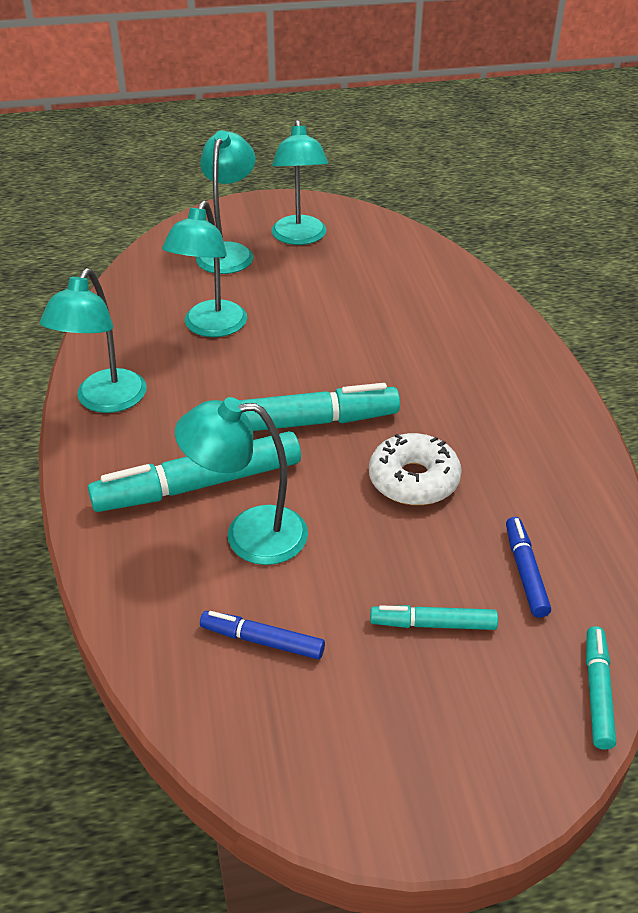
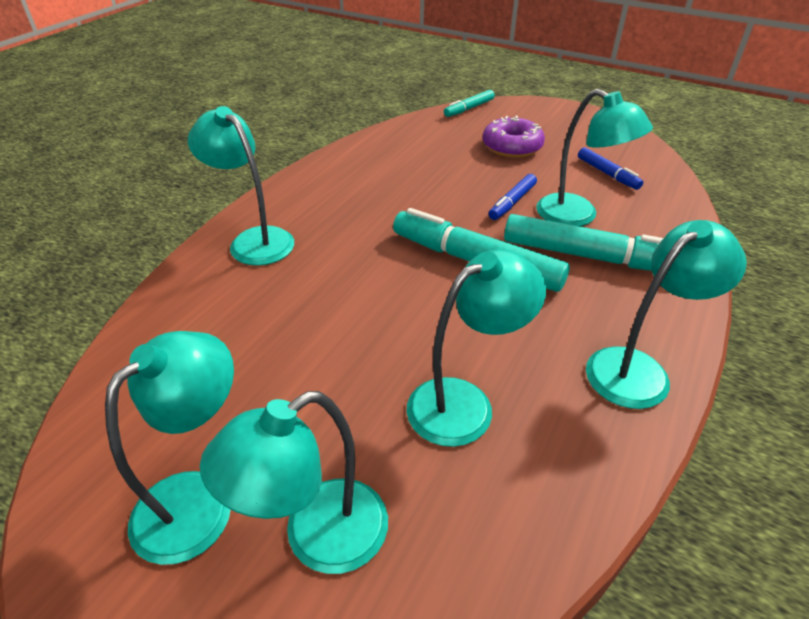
camera: 140 degrees left, 0 degrees up
white donut [369,433,462,505] -> none
turquoise marker [370,605,498,630] -> purple donut [483,116,545,158]
blue marker [506,517,551,618] -> blue marker moved to [488,174,537,220]
none -> turquoise lamp [188,106,294,266]

